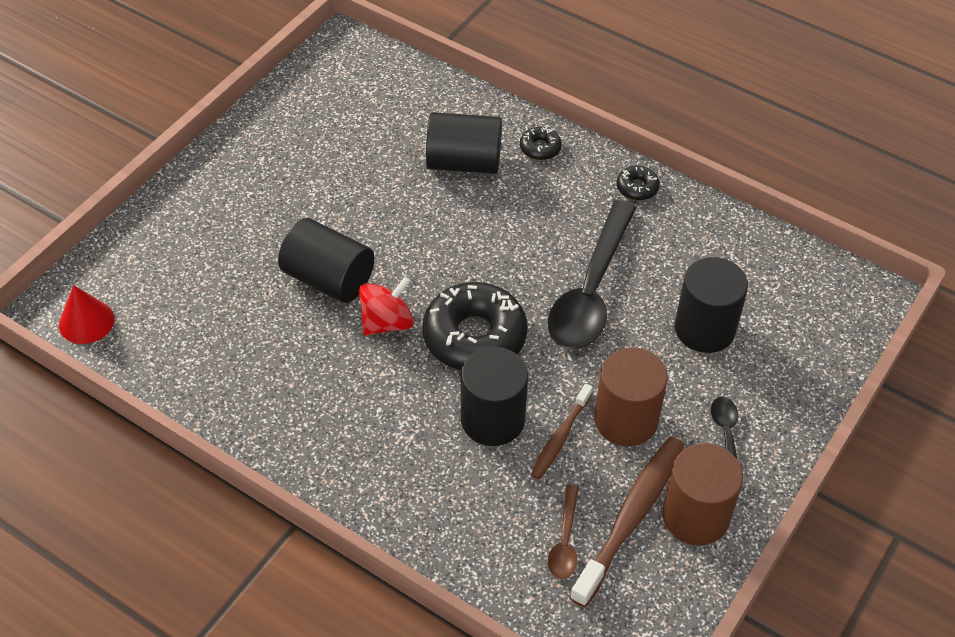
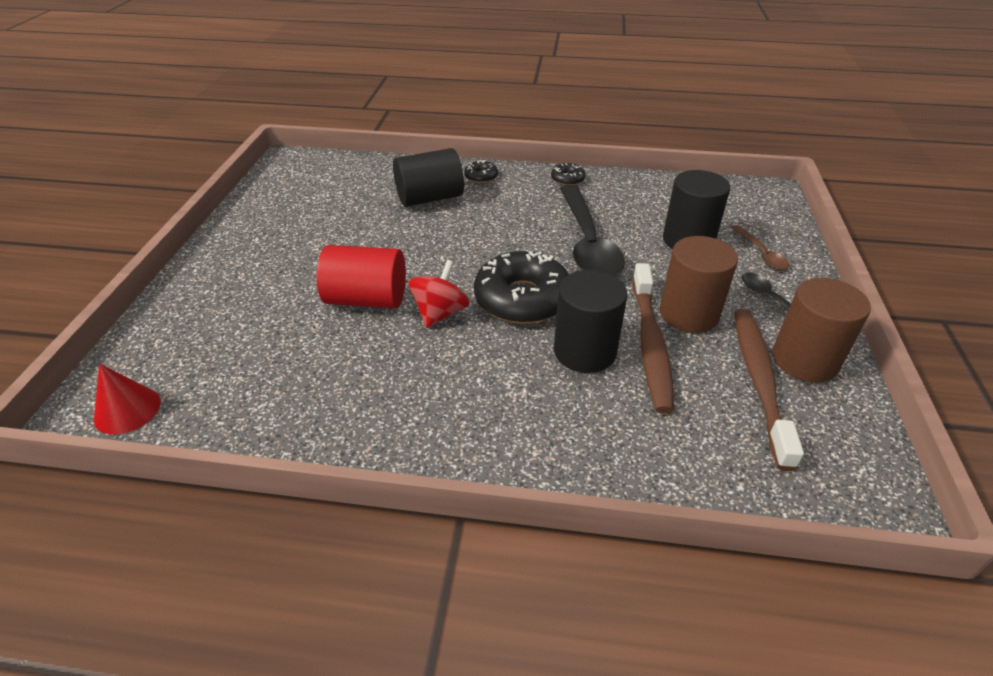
camera: 25 degrees left, 10 degrees down
black cylinder [278,218,375,303] -> red cylinder [317,245,406,308]
brown toothbrush [531,384,593,480] -> brown toothbrush [633,263,674,413], size x1.75
brown spoon [548,485,579,579] -> brown spoon moved to [731,225,789,270]

